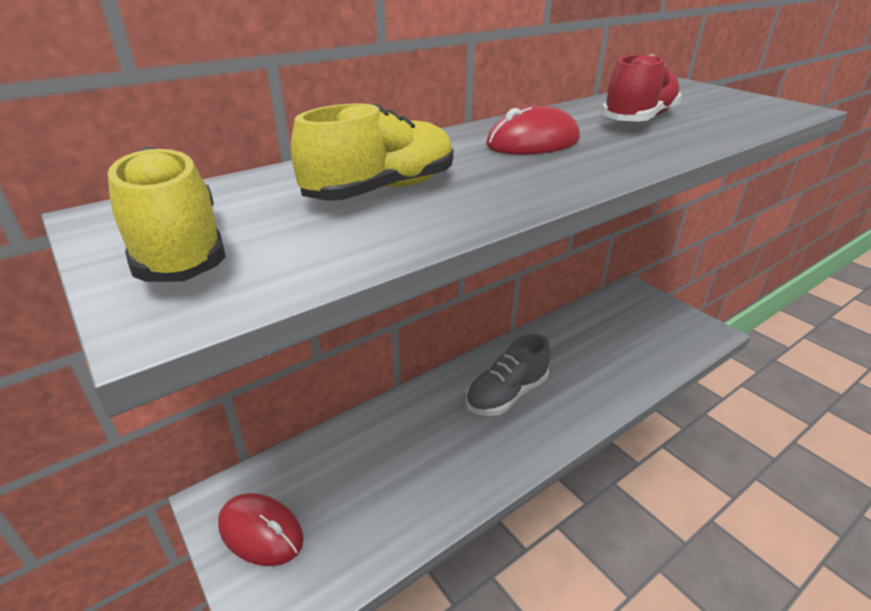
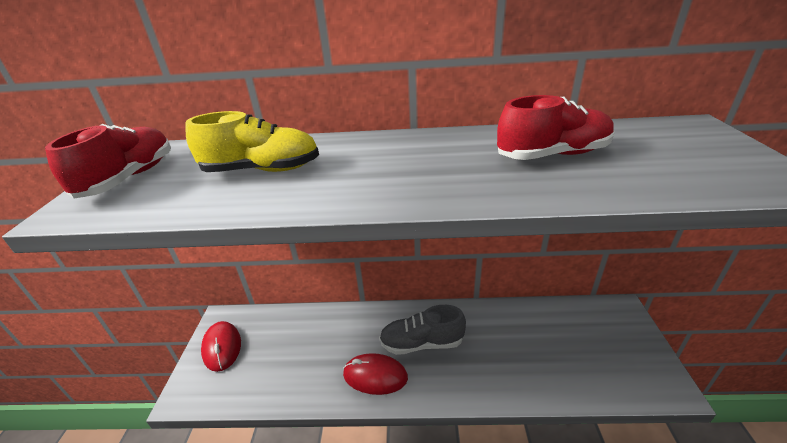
camera: 40 degrees right, 0 degrees up
yellow shoe [108,147,226,282] -> red shoe [45,124,171,199]
red mouse [486,106,580,154] -> red mouse moved to [343,353,408,395]

